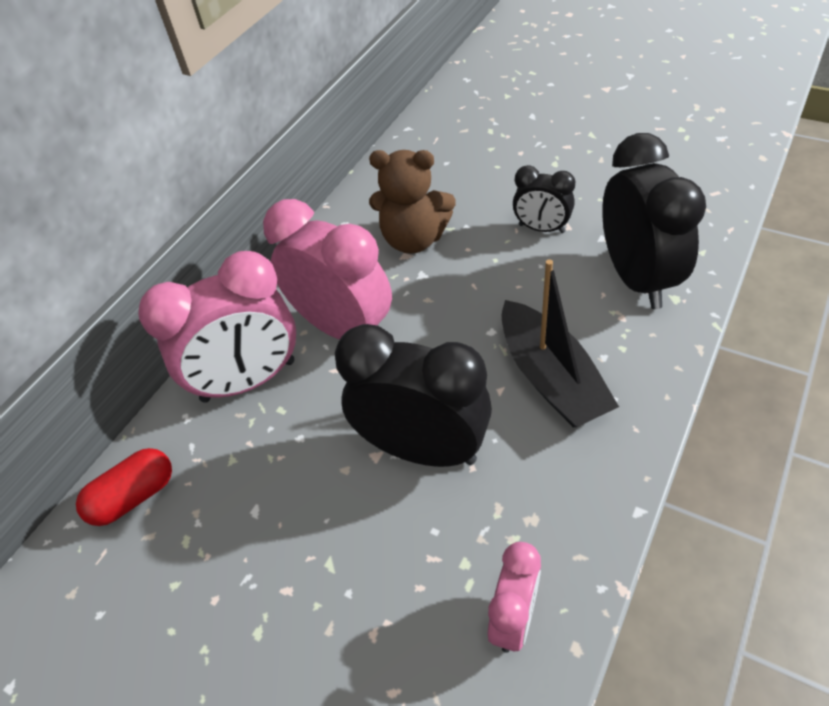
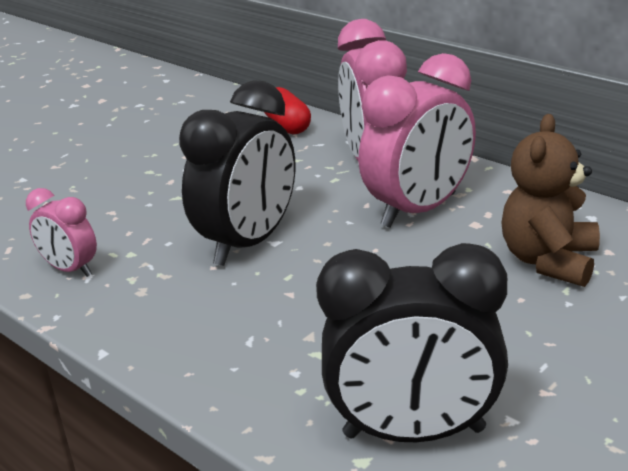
camera: 100 degrees right, 20 degrees down
black boat [501,259,619,427] -> none
black clock [513,165,575,233] -> none

